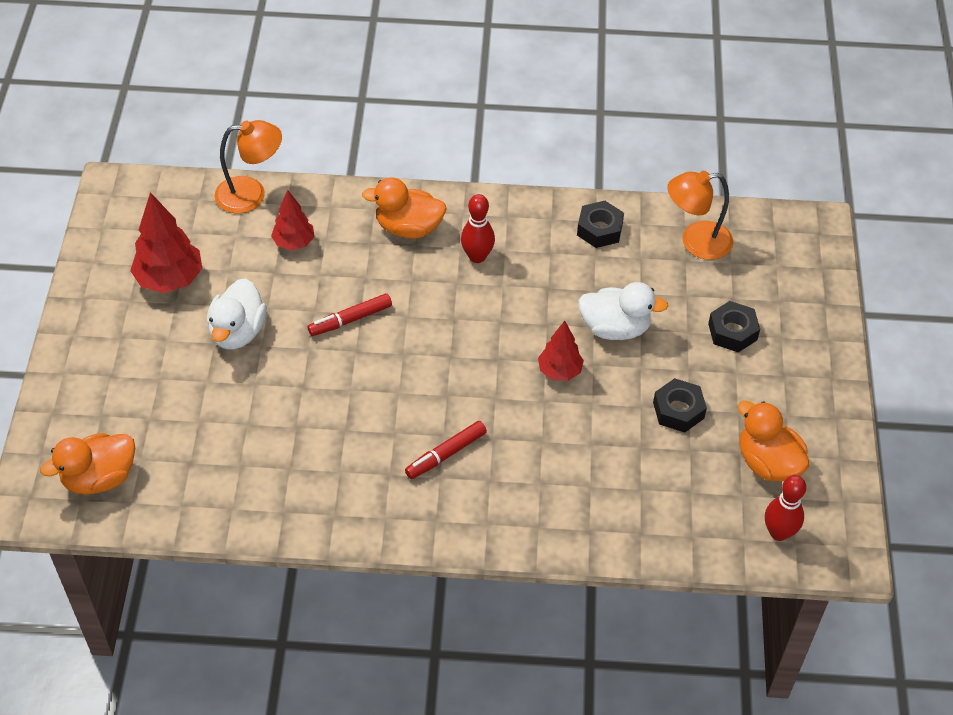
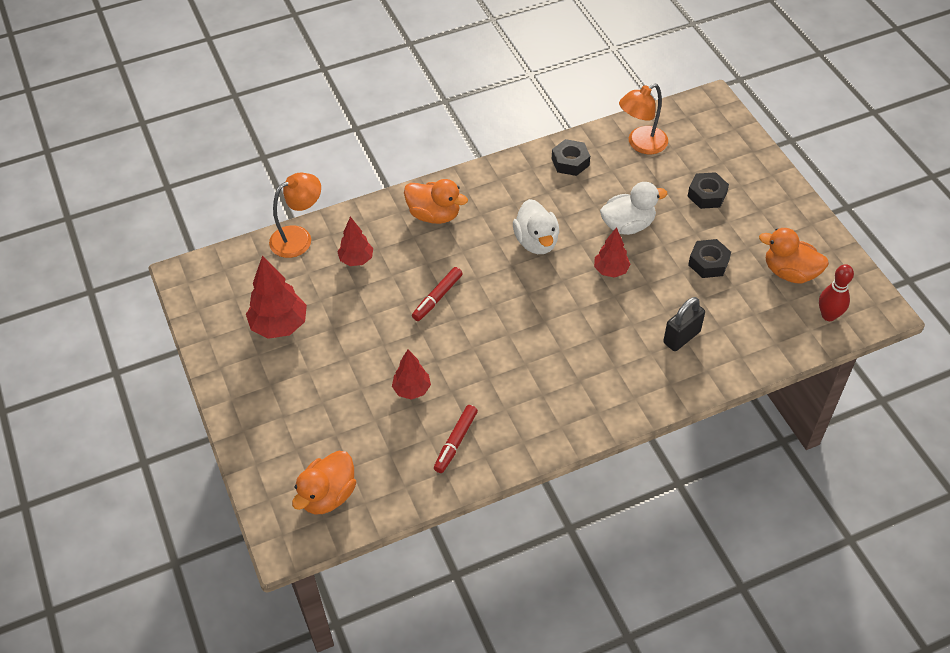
camera: 25 degrees left, 0 degrees up
white duck [207,278,267,349] -> white duck moved to [513,199,559,254]
orange duck [362,178,446,239] -> orange duck turned 135 degrees counterclockwise [404,179,468,224]
red marker [405,421,487,479] -> red marker moved to [434,405,478,473]
red bowling pin [461,194,495,263] -> none
none -> red tree [392,349,431,400]
none -> black padlock [663,297,705,351]

